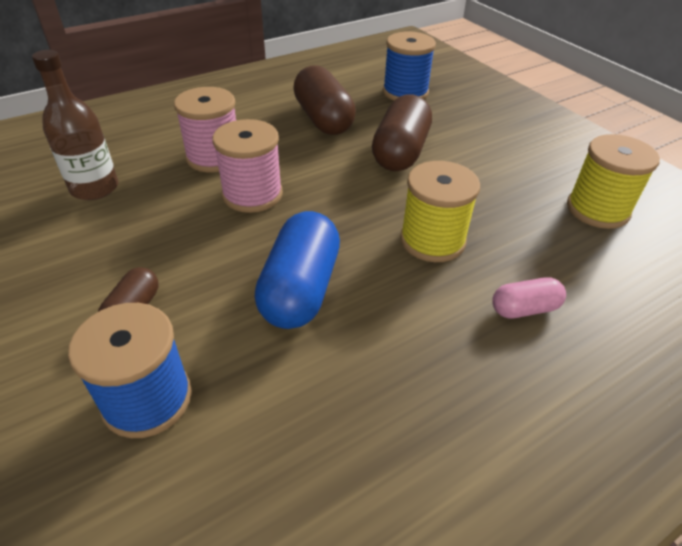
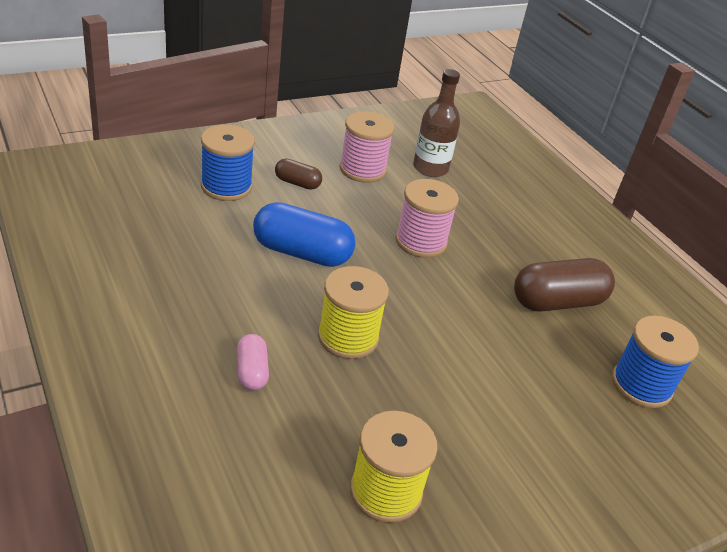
camera: 90 degrees right, 5 degrees down
pink spool [174,87,236,172] -> pink spool moved to [339,111,394,183]
brown capsule [372,94,432,171] -> none

